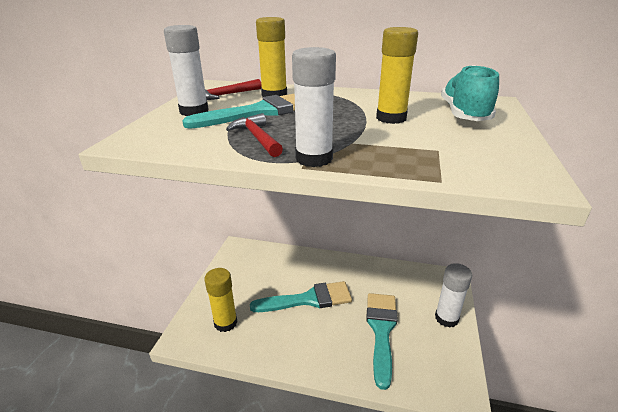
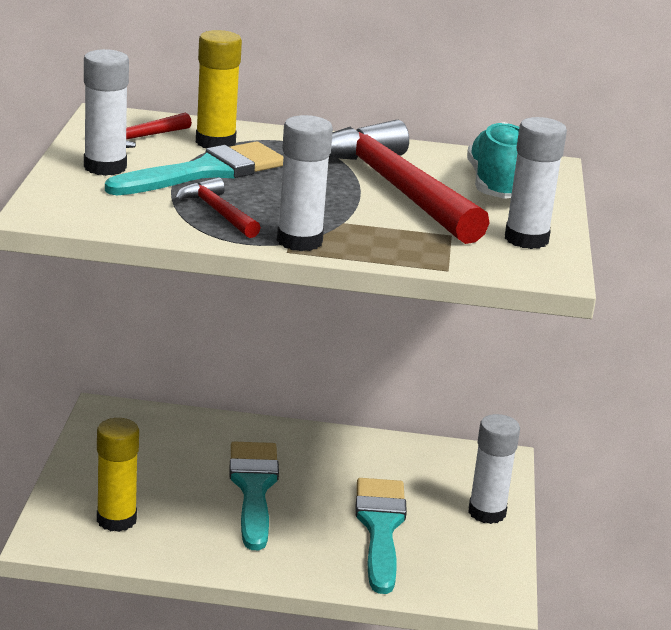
camera: 10 degrees left, 5 degrees down
turquoise brush [250,281,352,312] -> turquoise brush turned 75 degrees counterclockwise [229,442,279,550]
yellow glue stick [376,27,418,124] -> red hammer [329,120,489,244]
none -> white glue stick [505,117,567,249]

